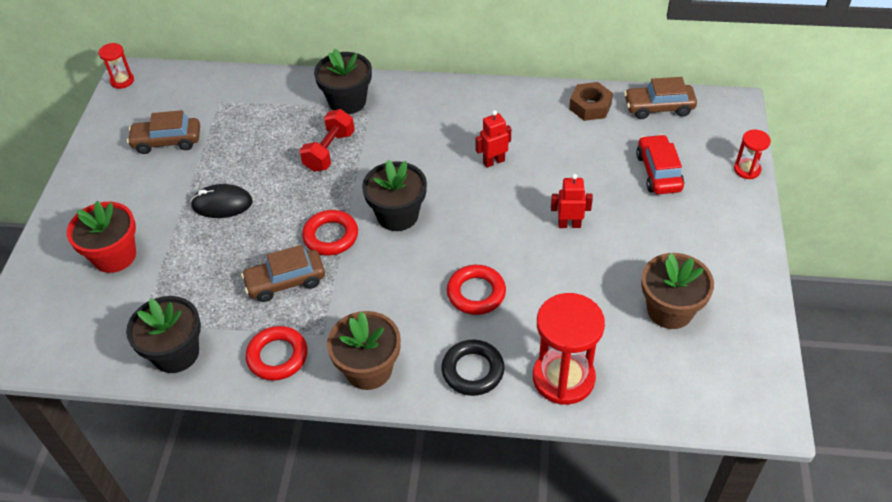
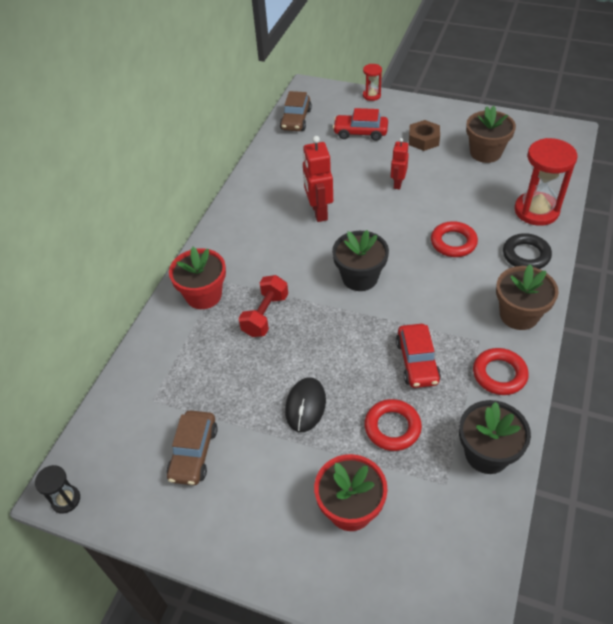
camera: 75 degrees left, 0 degrees up
red hourglass [99,43,134,89] -> black hourglass [35,465,80,514]
brown car [241,245,325,302] -> red car [396,324,441,388]
red dumbbell [299,109,355,172] -> red dumbbell turned 75 degrees clockwise [238,275,288,337]
red ring [302,210,358,256] -> red ring moved to [364,399,422,451]
black flower pot [314,48,372,114] -> red flower pot [169,247,226,309]
red robot [475,110,511,168] -> red robot [303,136,333,222], size x1.61
brown nut [569,82,613,121] -> brown nut moved to [409,120,440,151]

